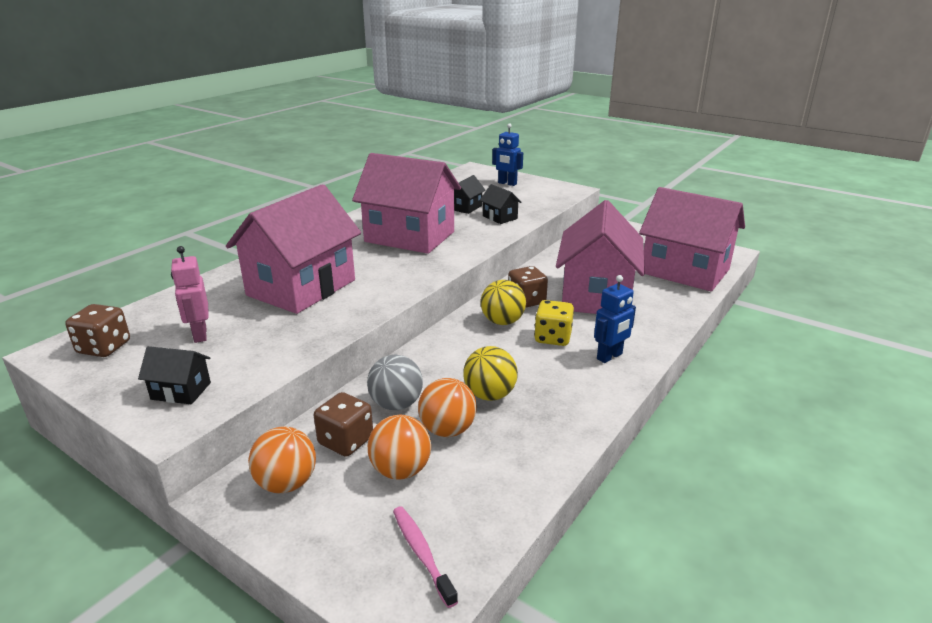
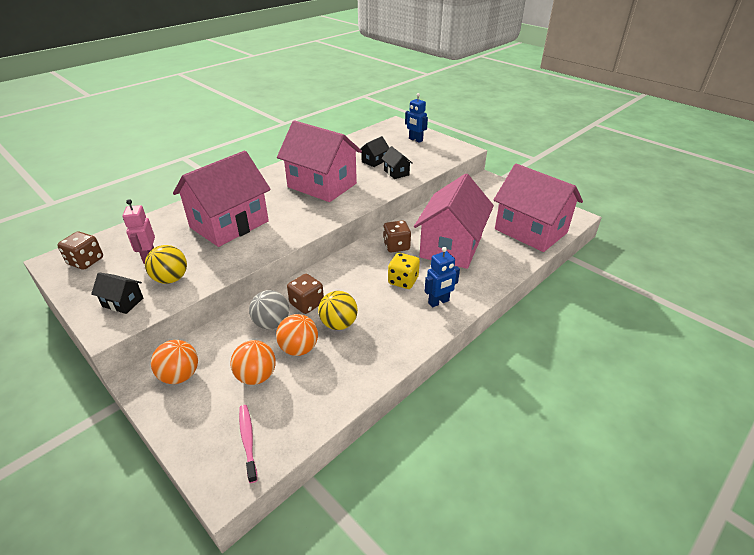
camera: 10 degrees right, 10 degrees up
brown dice [314,392,373,457] -> brown dice moved to [287,274,324,314]
yellow ball [481,280,526,325] -> yellow ball moved to [145,245,187,284]

